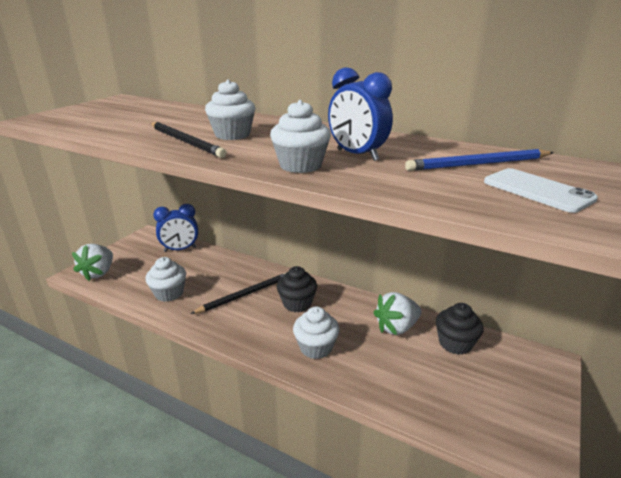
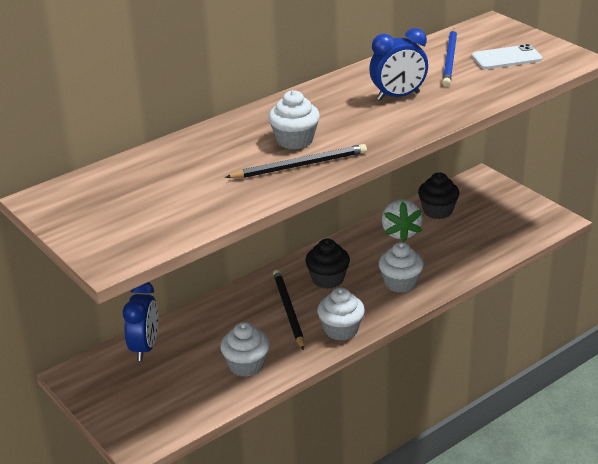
camera: 65 degrees left, 5 degrees up
white strawberry [72,244,113,281] -> none
white cupcake [270,100,331,173] -> white cupcake moved to [317,288,365,341]

